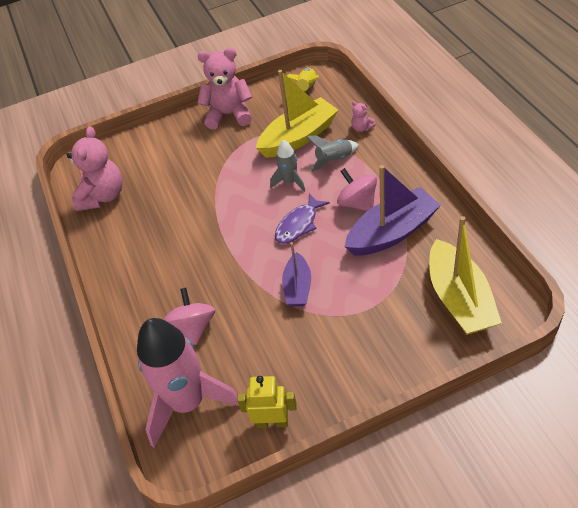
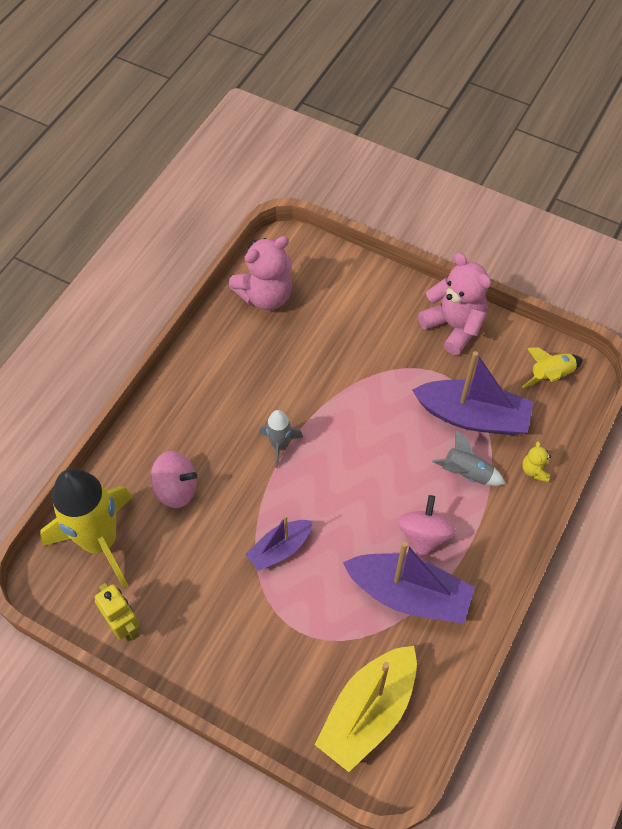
camera: 45 degrees right, 10 degrees up
pink rocket [137,318,239,448] -> yellow rocket [40,468,132,588]
pink spinning top [164,288,215,345] -> pink spinning top turned 60 degrees clockwise [151,451,197,508]
yellow boat [256,70,338,158] -> purple boat [412,351,533,435]
grey rocket [270,140,305,192] -> grey rocket moved to [259,410,303,468]
purple fish [275,193,330,244] -> none
pink teddy bear [351,101,376,132] -> yellow teddy bear [522,441,551,482]

